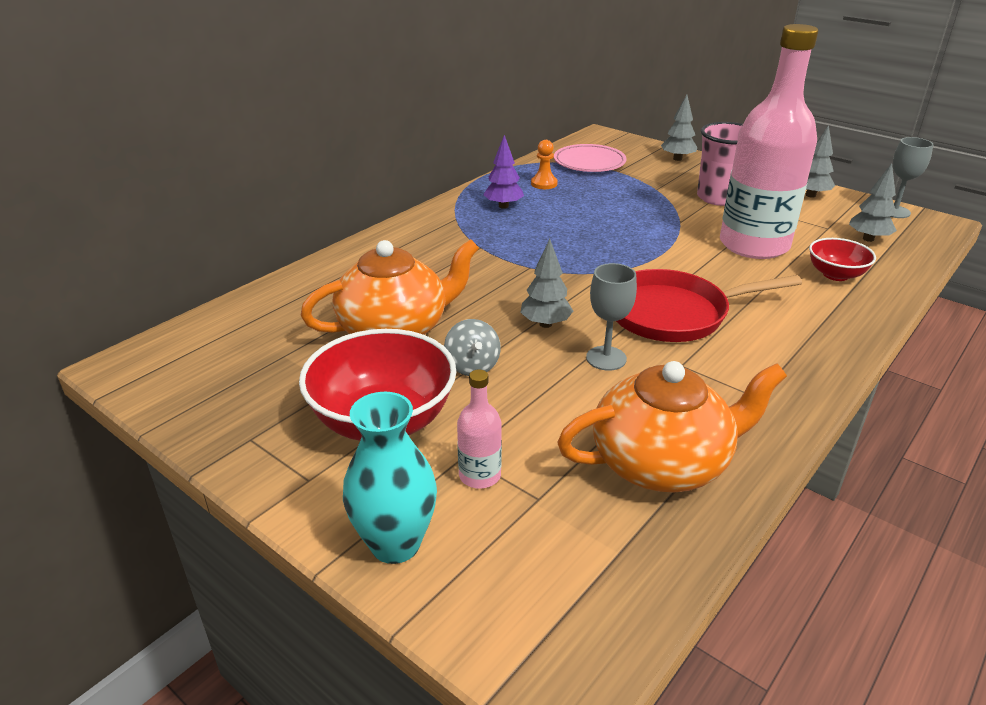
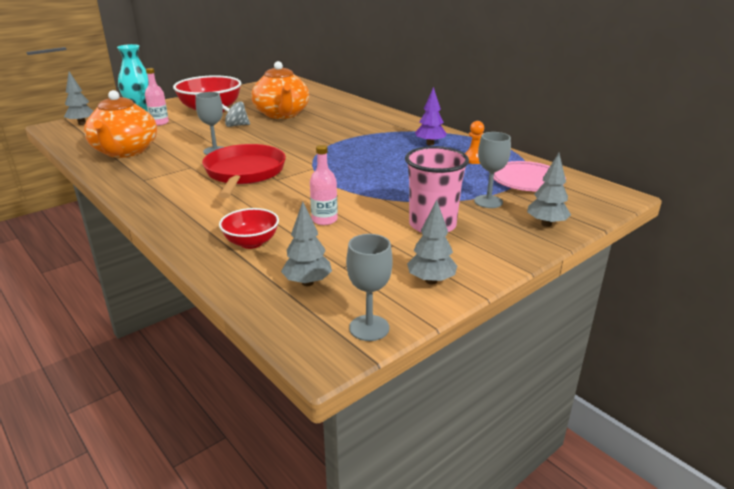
camera: 100 degrees right, 5 degrees down
grey tree [520,239,573,328] -> grey tree moved to [64,72,94,125]
pink bottle [720,24,818,259] -> pink bottle [310,145,338,225], size x0.40
none -> grey goblet [474,132,511,208]

